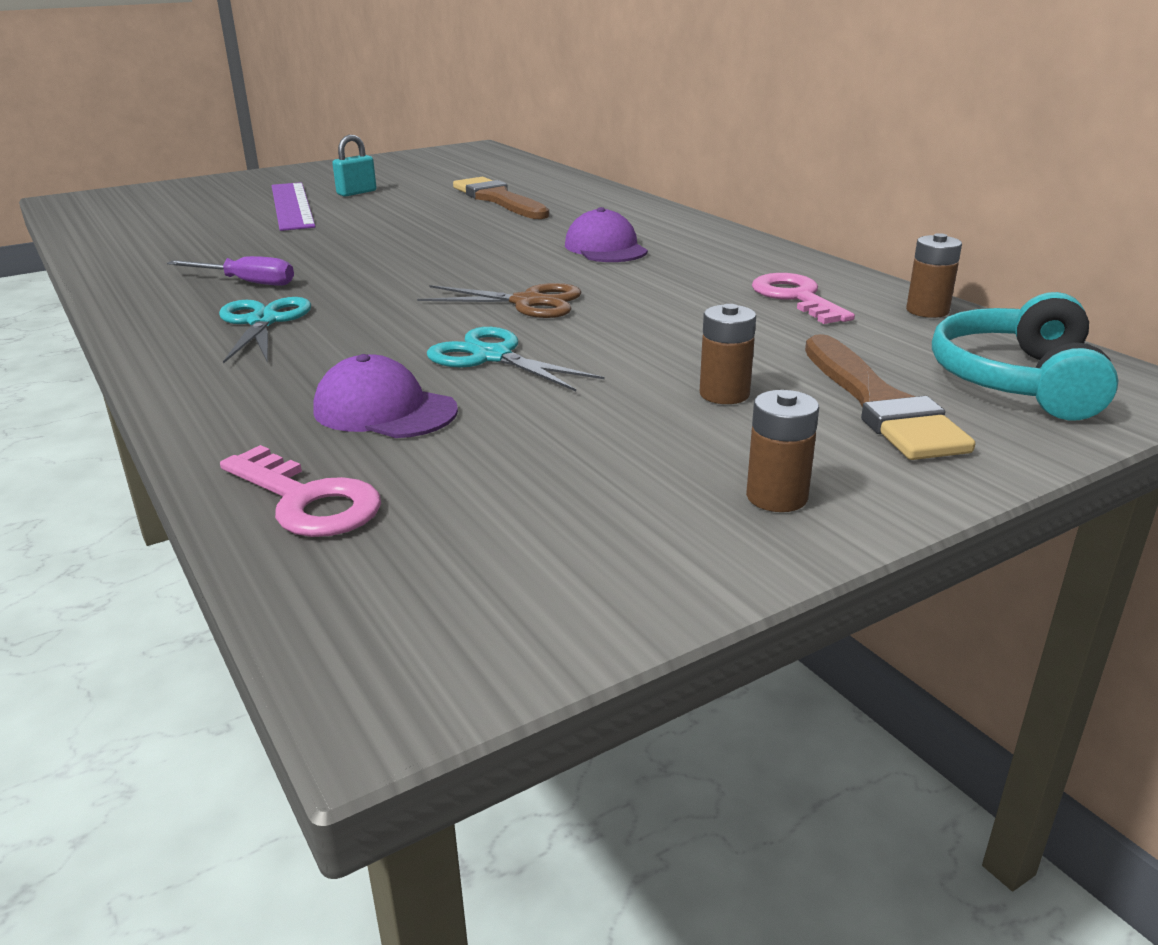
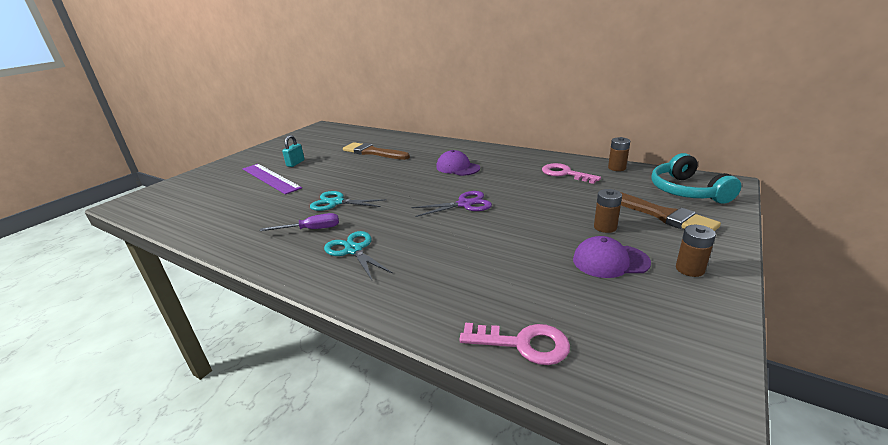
camera: 25 degrees left, 0 degrees up
purple cap [313,354,458,438] -> purple cap moved to [573,236,651,278]
brown scissors [417,283,581,318] -> purple scissors [412,191,492,217]
turquoise scissors [427,327,604,391] -> turquoise scissors moved to [310,191,386,211]

